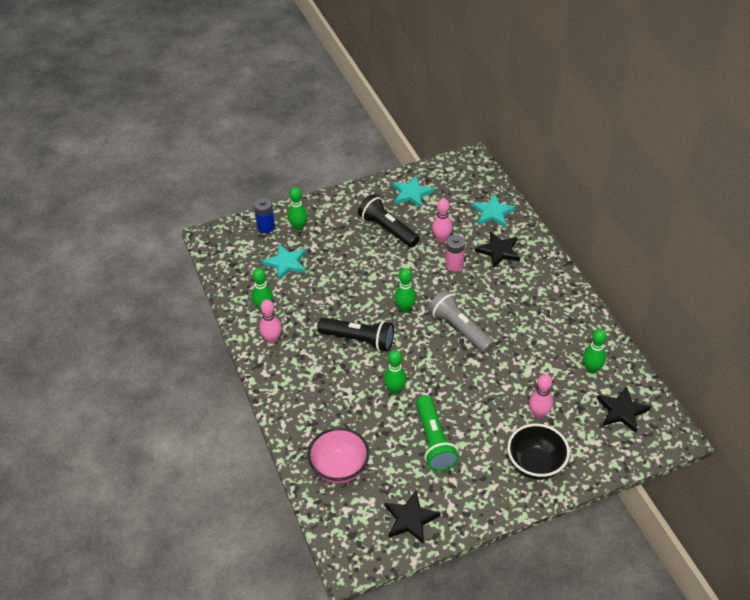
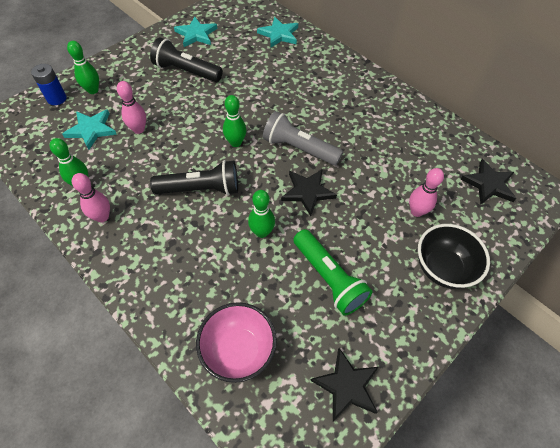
camera: 25 degrees left, 10 degrees up
pink bowling pin [432,198,453,242] -> pink bowling pin moved to [117,81,146,134]
pink battery [445,235,465,271] -> none
black star [475,232,520,268] -> black star moved to [281,169,337,216]
green bowling pin [583,329,607,374] -> none

